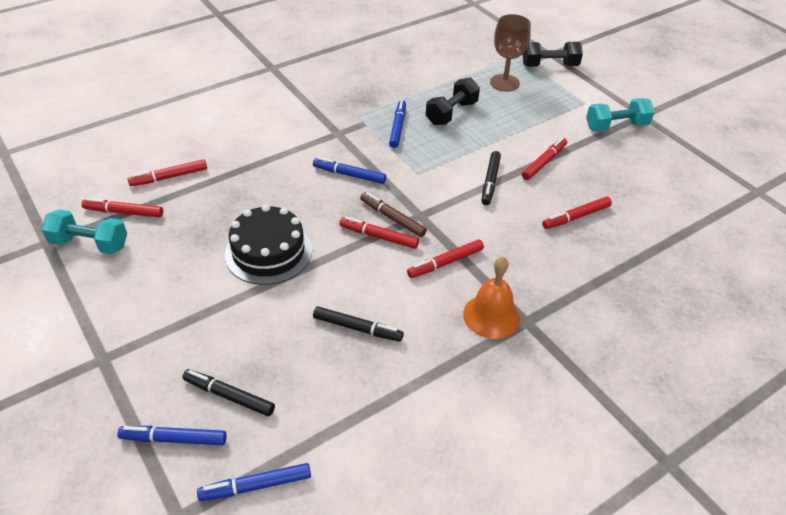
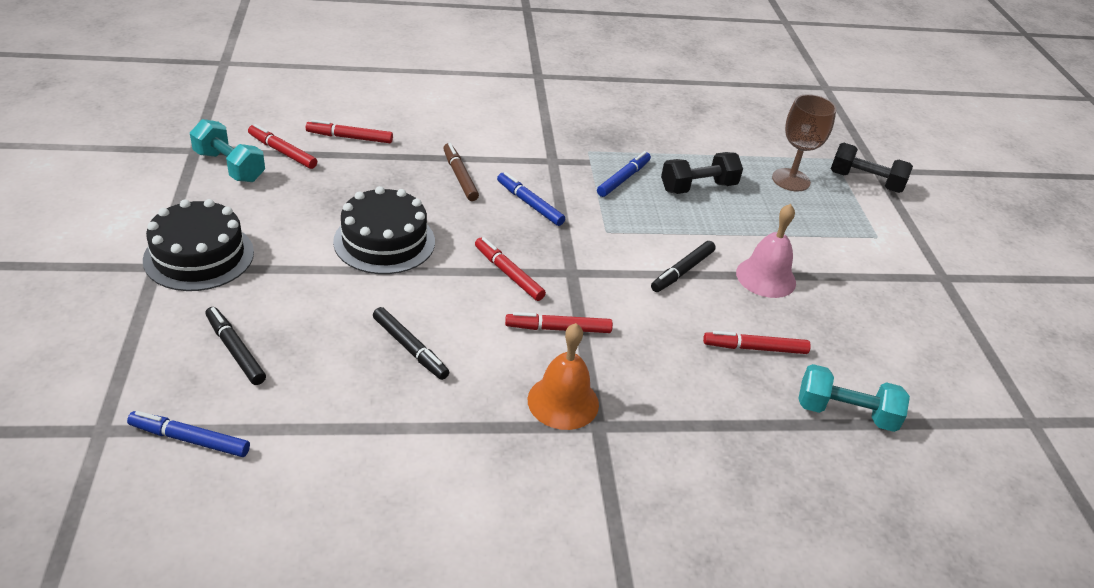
camera: 25 degrees right, 5 degrees down
blue marker [117,426,227,445] -> none
brown marker [360,192,427,237] -> brown marker moved to [443,143,479,201]
red marker [522,137,567,180] -> pink bell [736,204,796,298]
turquoise dumbbell [586,98,654,132] -> turquoise dumbbell moved to [798,364,910,432]
none -> black cake [143,199,254,291]

